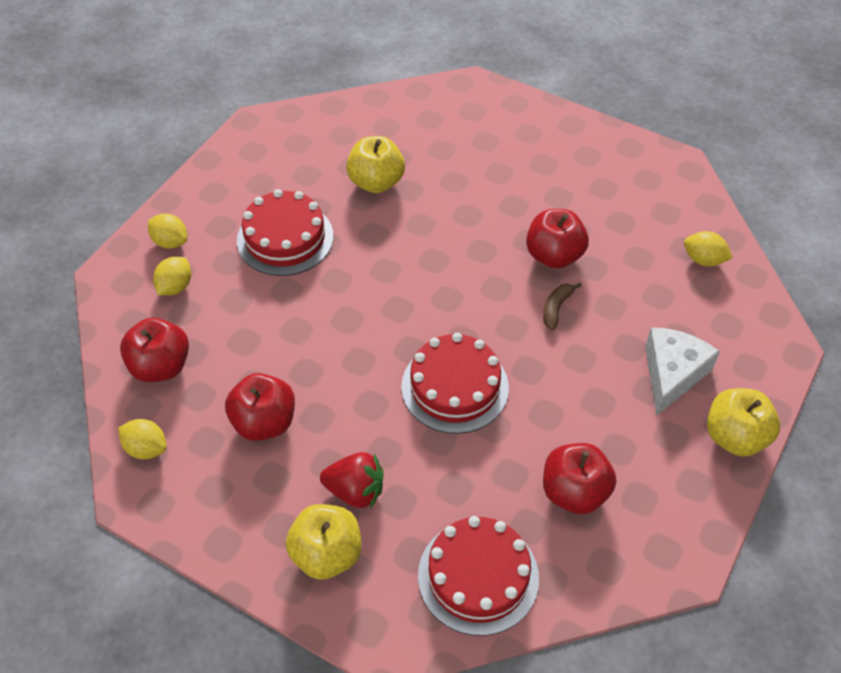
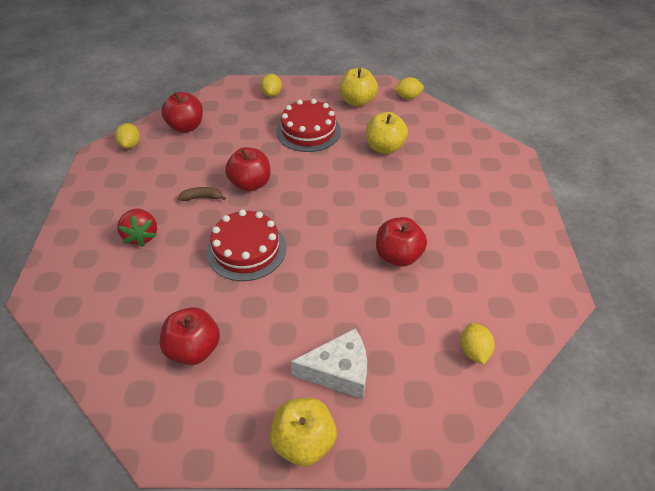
camera: 60 degrees right, 5 degrees down
yellow lemon [153,257,191,296] -> yellow lemon moved to [394,77,424,99]
red apple [225,373,295,441] -> red apple moved to [225,147,271,192]
yellow apple [286,504,362,580] -> yellow apple moved to [339,68,378,107]
red cake [418,516,539,636] -> none
brown banana [543,283,582,330] -> brown banana moved to [178,187,226,201]

